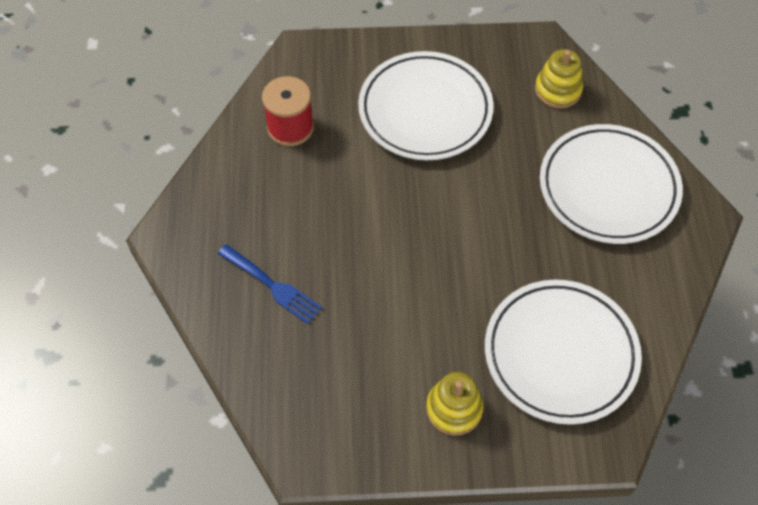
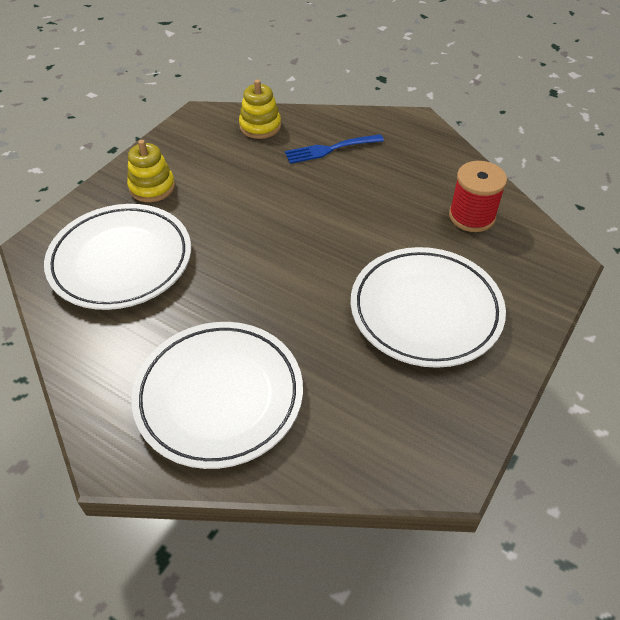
camera: 125 degrees right, 10 degrees down
yellow stacking toy [535,49,583,108] -> yellow stacking toy moved to [239,80,281,139]

